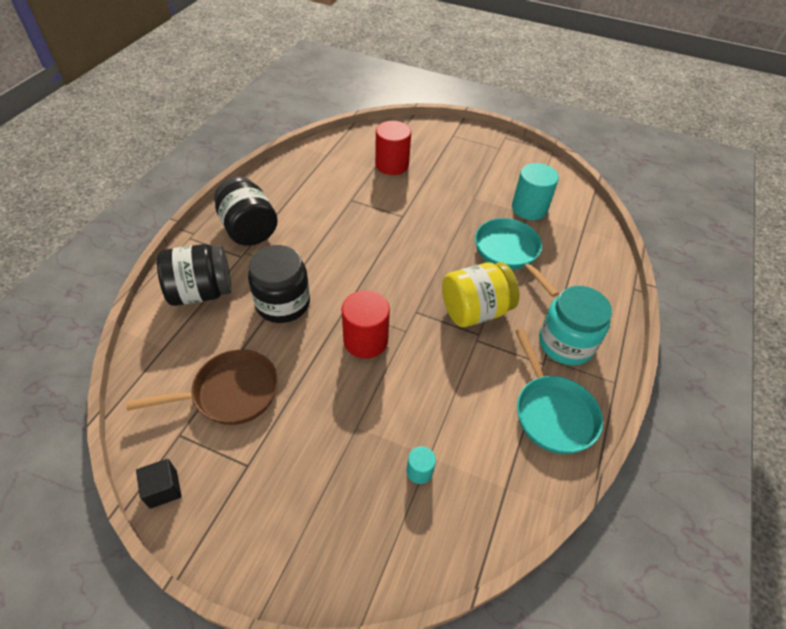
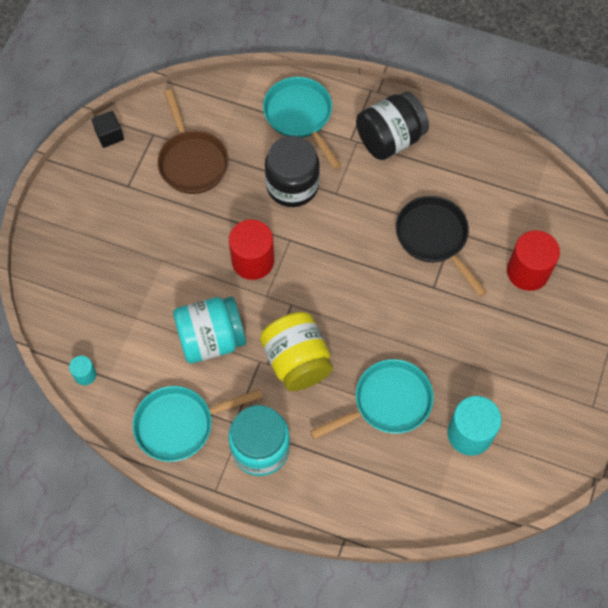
camera: 90 degrees right, 15 degrees up
black jar [157,244,232,306] -> turquoise pan [263,77,341,169]
turquoise cylinder [407,446,436,484] -> turquoise cylinder moved to [69,356,97,385]
none -> turquoise jar [173,297,246,363]
none -> black pan [396,196,487,297]

